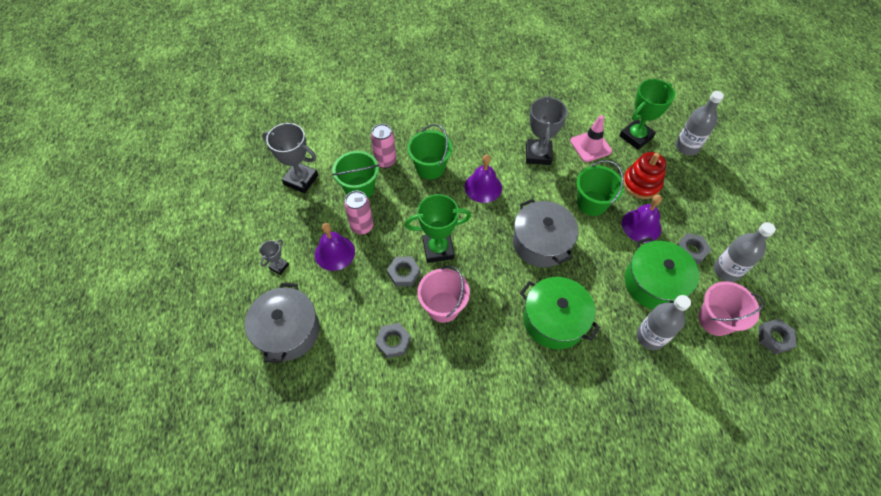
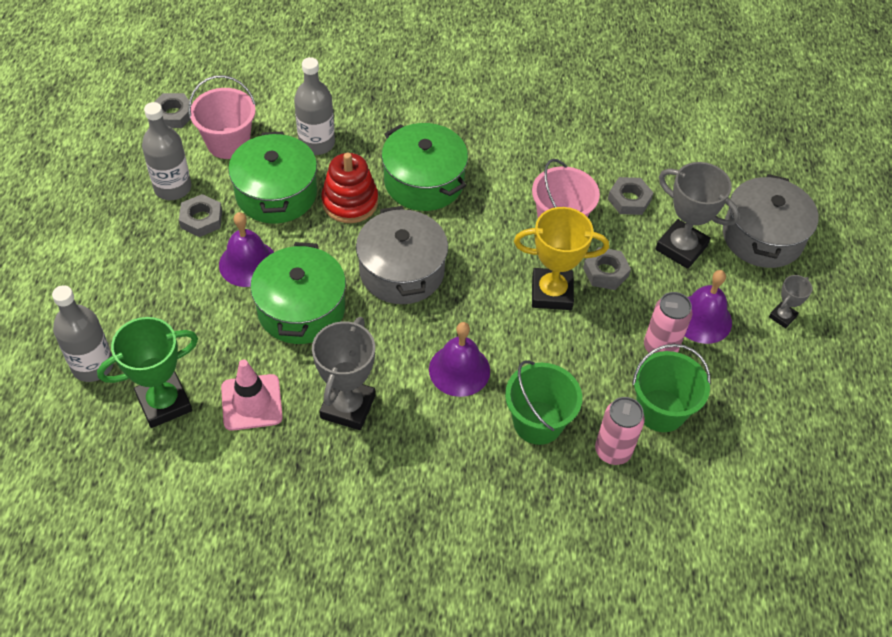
camera: 170 degrees left, 5 degrees down
grey trophy [262,123,318,193] -> grey trophy moved to [656,162,740,269]
green trophy [405,194,471,263] -> yellow trophy [514,207,609,310]
green bucket [576,160,624,216] -> green pot [250,242,346,344]
red stacking toy [623,152,667,199] -> red stacking toy moved to [321,153,378,223]

